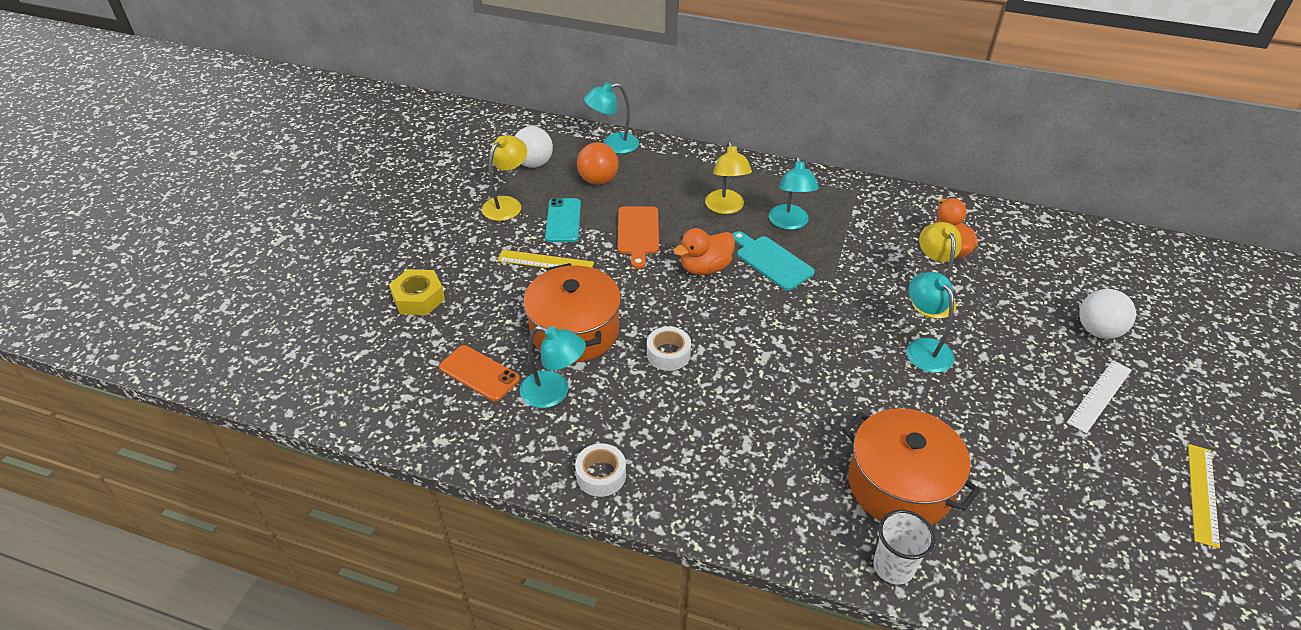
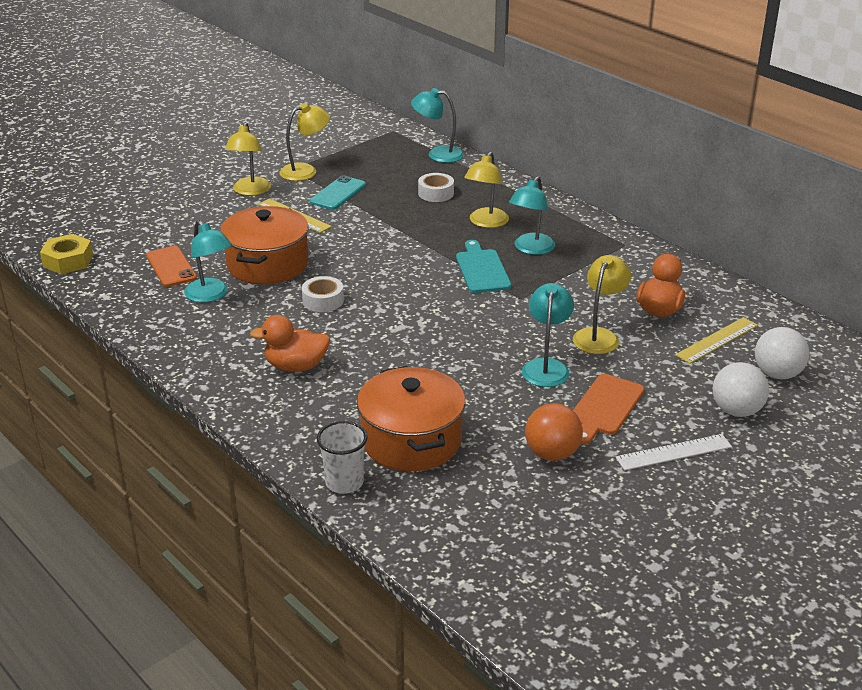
camera: 30 degrees right, 10 degrees down
yellow nut [389,269,445,315] -> yellow nut moved to [40,234,93,274]
white ball [514,126,553,168] -> white ball moved to [755,327,809,379]
white tape [575,443,626,497] -> white tape moved to [418,173,454,202]
orange ball [577,142,618,185] -> orange ball moved to [525,403,583,461]
orange cutting board [618,206,659,269] -> orange cutting board moved to [573,374,644,445]
orange duck [674,228,735,275] -> orange duck moved to [250,315,330,372]
yellow ruler [1188,444,1220,548] -> yellow ruler moved to [675,317,758,364]
none -> yellow lamp [225,122,271,196]

